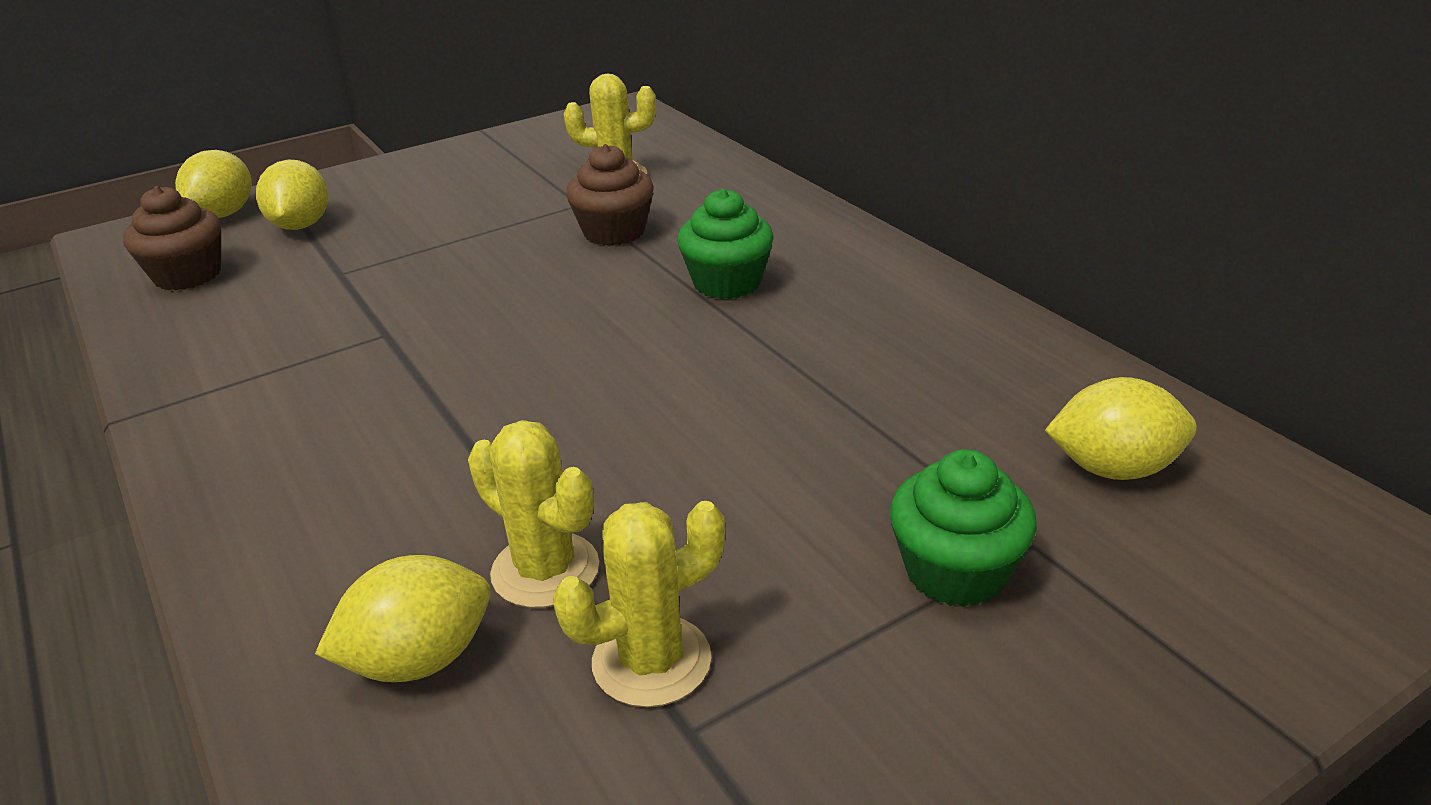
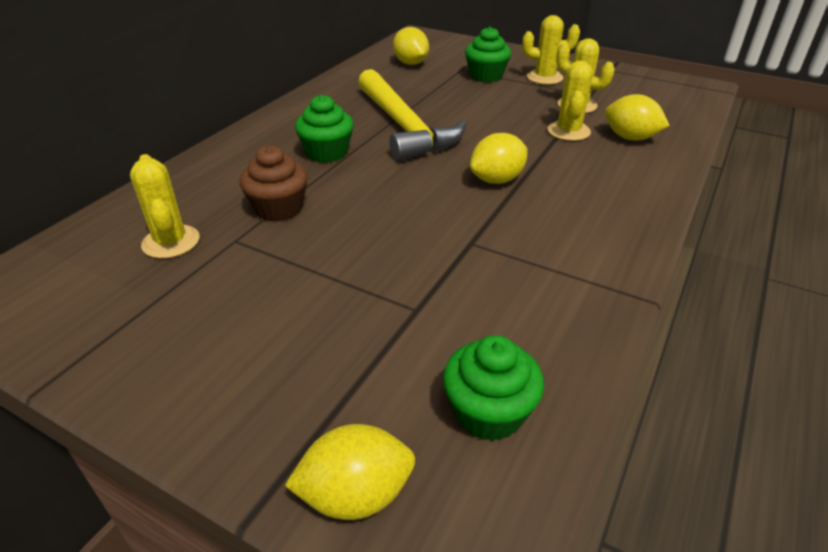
camera: 120 degrees left, 5 degrees up
brown cupcake [123,186,221,290] -> green cupcake [443,335,544,441]
yellow lemon [256,160,328,230] -> yellow lemon moved to [470,133,528,184]
none -> yellow hammer [358,69,467,161]
none -> yellow cactus [522,15,580,85]

